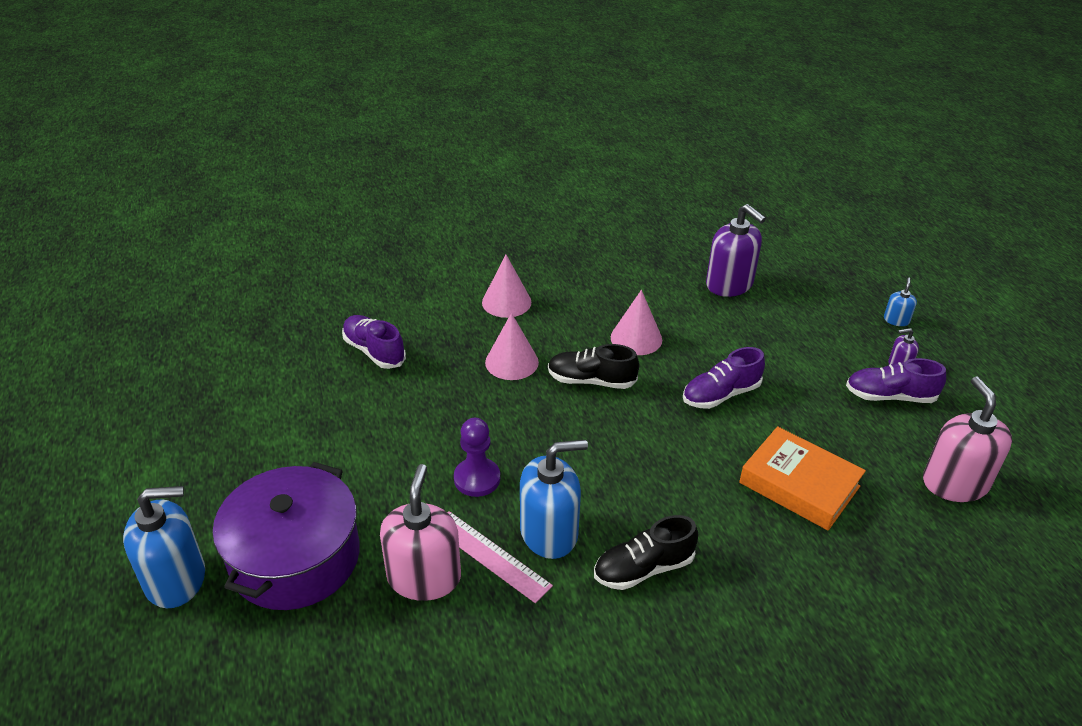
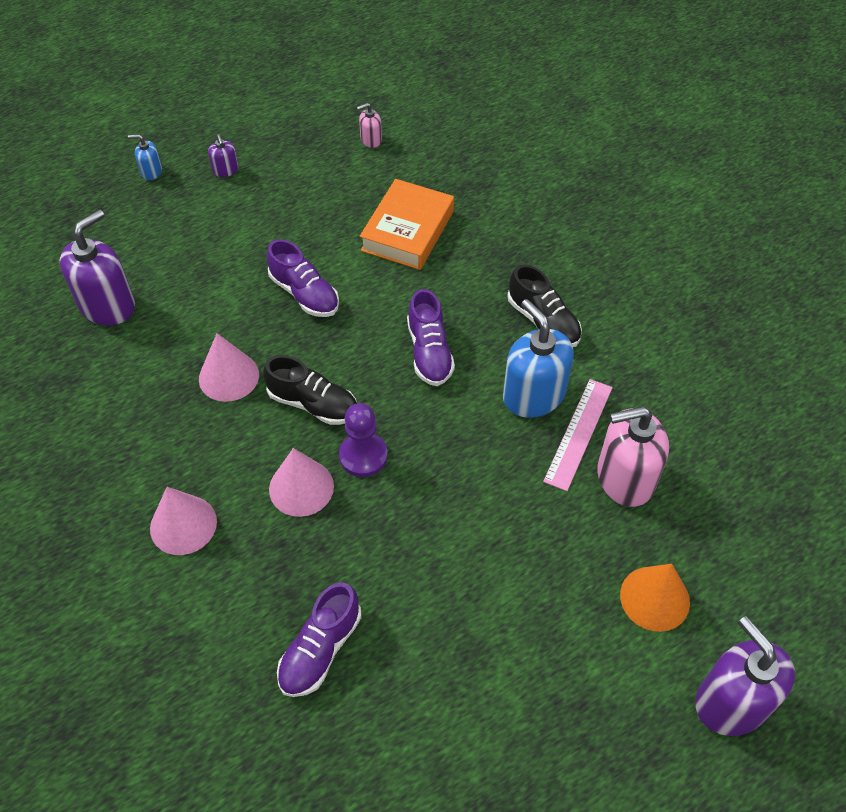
camera: 105 degrees left, 15 degrees up
blue soap dispenser [123,486,205,608] -> purple soap dispenser [695,616,795,736]
purple pot [212,462,360,610] -> orange cone [620,564,690,632]
purple pawn [454,418,500,497] -> purple pawn moved to [339,403,388,477]
black shoe [548,344,639,389] -> black shoe turned 60 degrees counterclockwise [263,355,357,425]
purple shoe [846,358,946,403] -> purple shoe moved to [407,289,455,386]
pink soap dispenser [923,376,1012,502] -> pink soap dispenser [357,103,382,148], size x0.47

